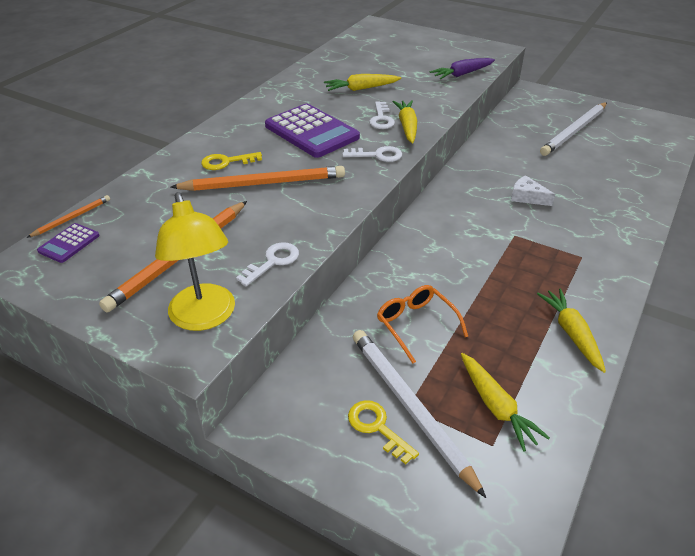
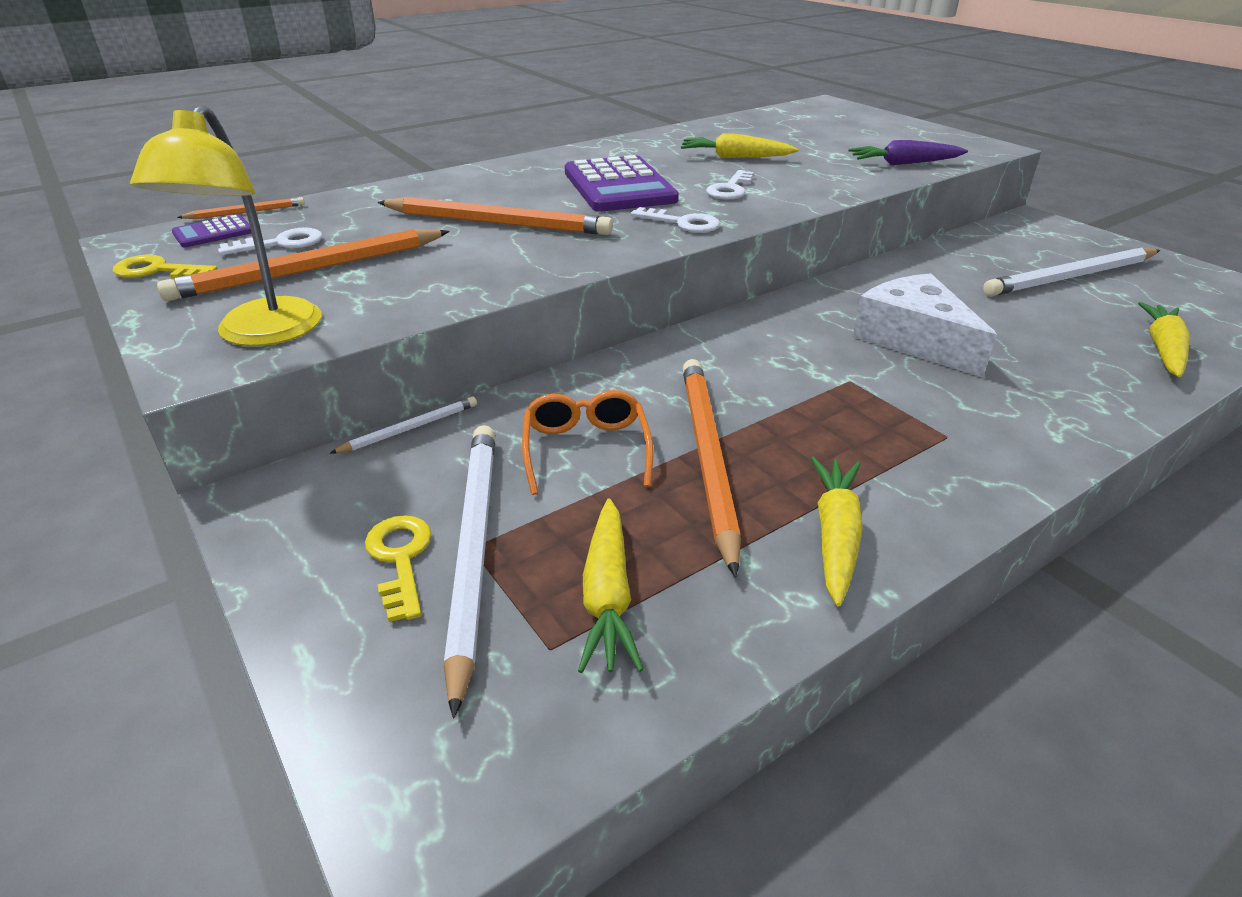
camera: 25 degrees right, 5 degrees down
yellow key [201,152,262,170] -> yellow key moved to [113,255,218,279]
white key [236,242,299,286] -> white key moved to [218,227,322,255]
yellow carrot [393,100,417,143] -> yellow carrot moved to [1138,302,1190,377]
white cheese [511,175,555,206] -> white cheese [853,273,997,378], size x1.89
none -> white pencil [329,397,477,454]
none -> orange pencil [683,359,741,577]

